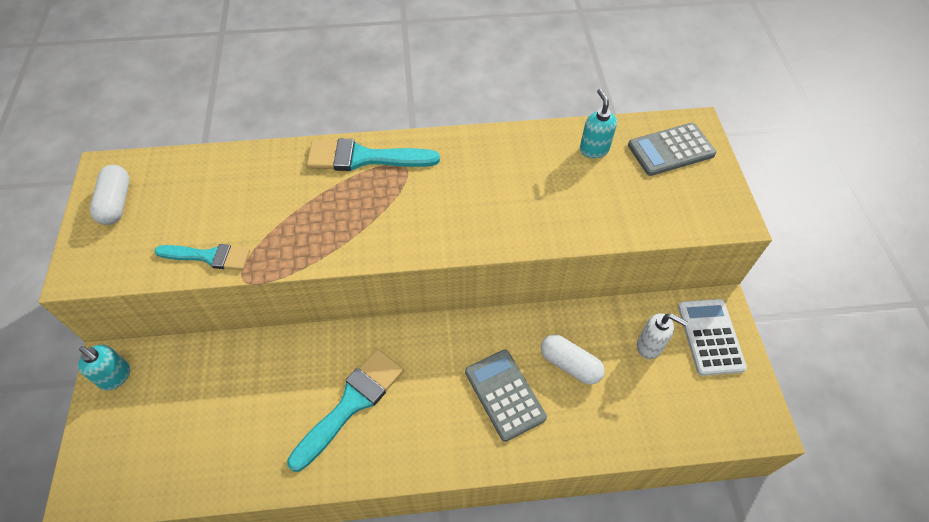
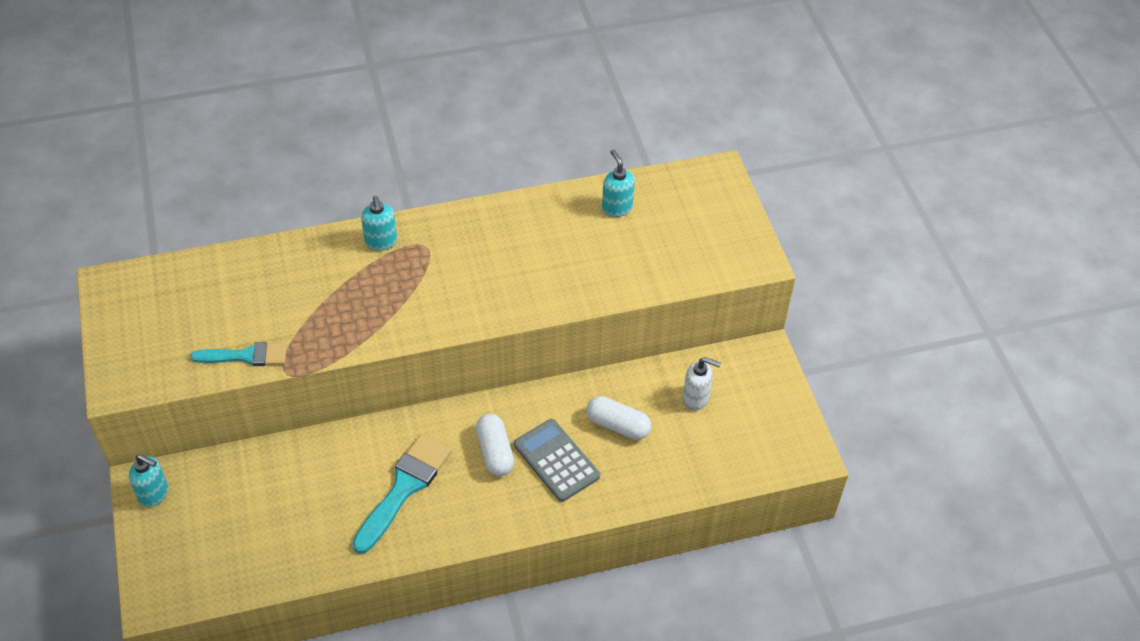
camera: 10 degrees left, 5 degrees down
white capsule [90,165,130,225] -> white capsule moved to [476,413,514,476]
turquoise brush [307,139,440,171] -> turquoise soap dispenser [361,196,397,251]
grey calculator [628,123,716,176] -> none
white calculator [678,299,747,376] -> none

